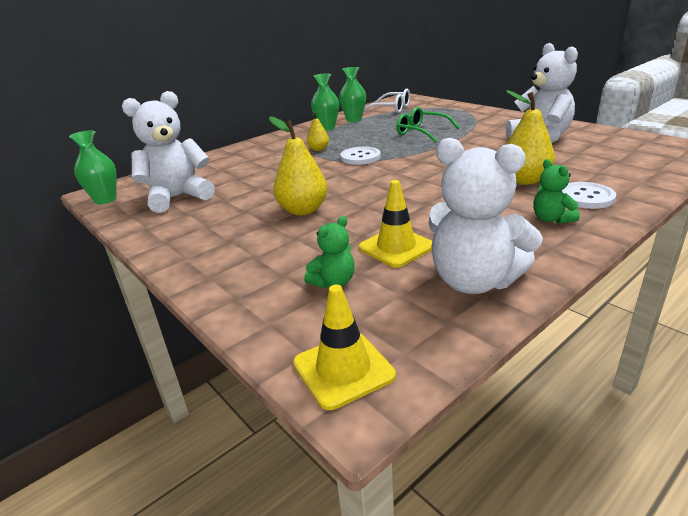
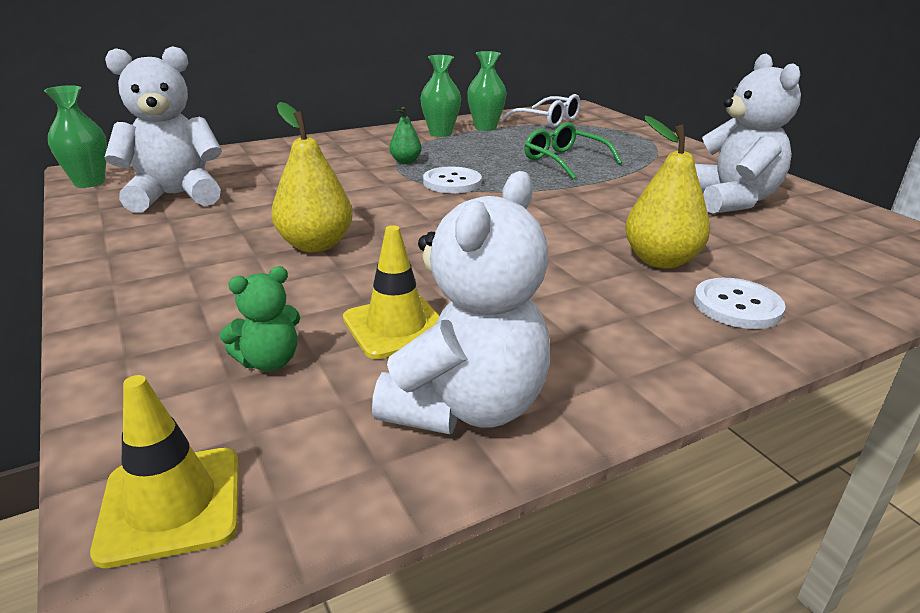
camera: 10 degrees right, 0 degrees up
yellow pear [307,112,329,151] -> green pear [389,107,422,164]
white teddy bear [429,138,543,294] -> white teddy bear turned 105 degrees counterclockwise [372,171,550,434]
green teddy bear [533,159,580,224] -> none

